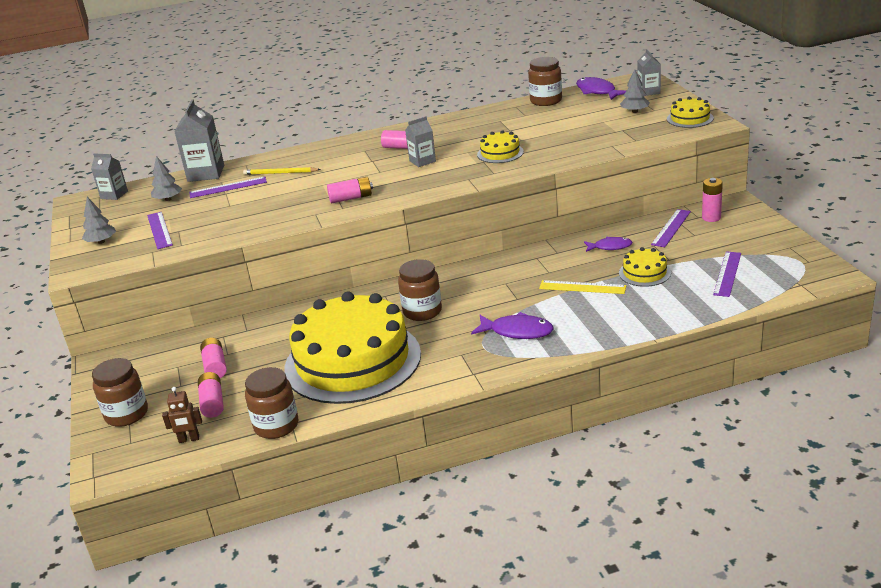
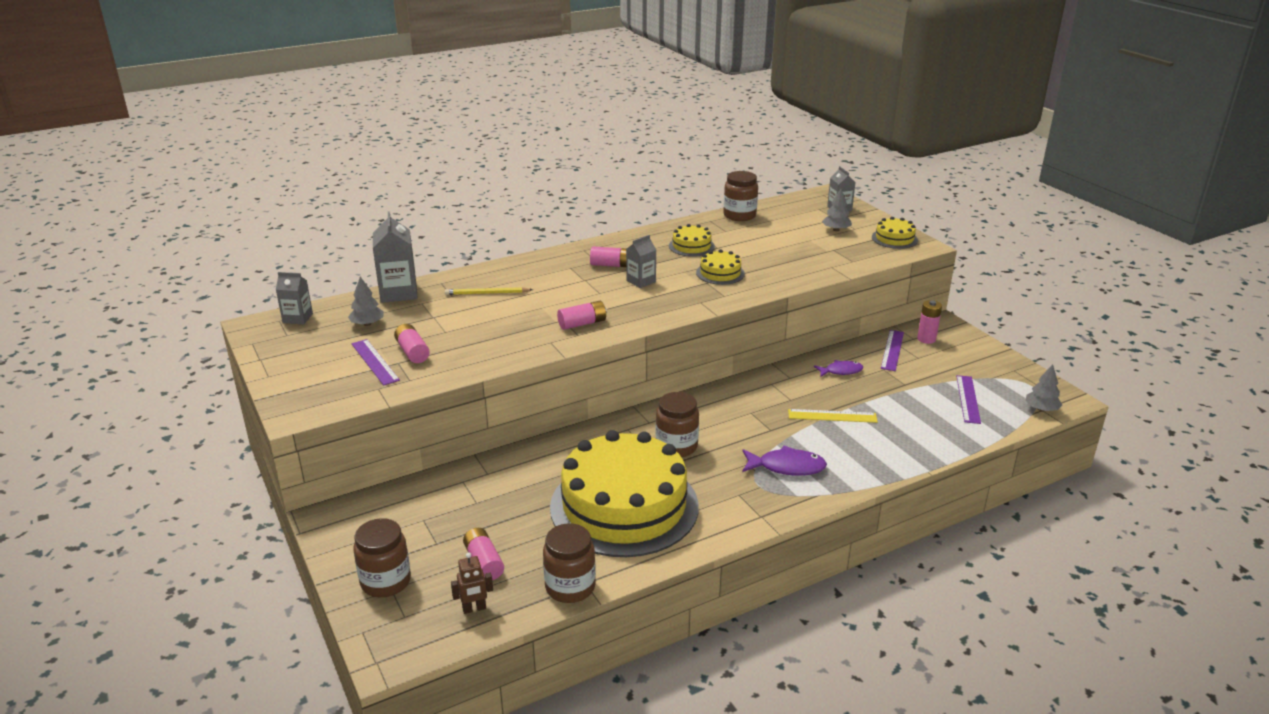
camera: 15 degrees left, 0 degrees up
grey tree [82,197,116,244] -> grey tree moved to [1026,364,1062,411]
purple ruler [189,176,267,198] -> none
pink battery [200,338,227,378] -> pink battery moved to [394,324,430,363]
purple fish [576,77,627,100] -> none
yellow cake [619,247,671,287] -> yellow cake moved to [669,224,715,257]

